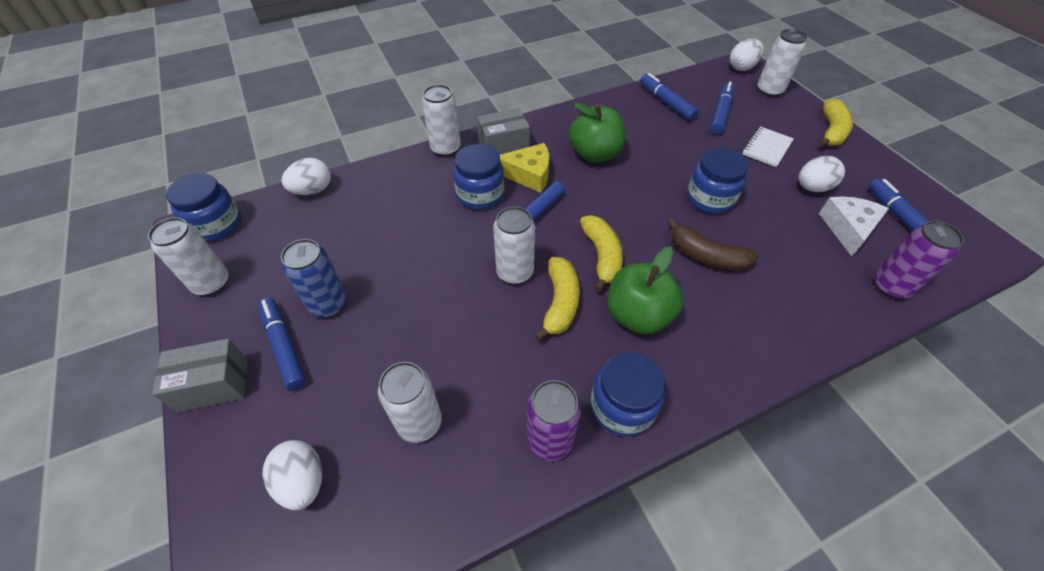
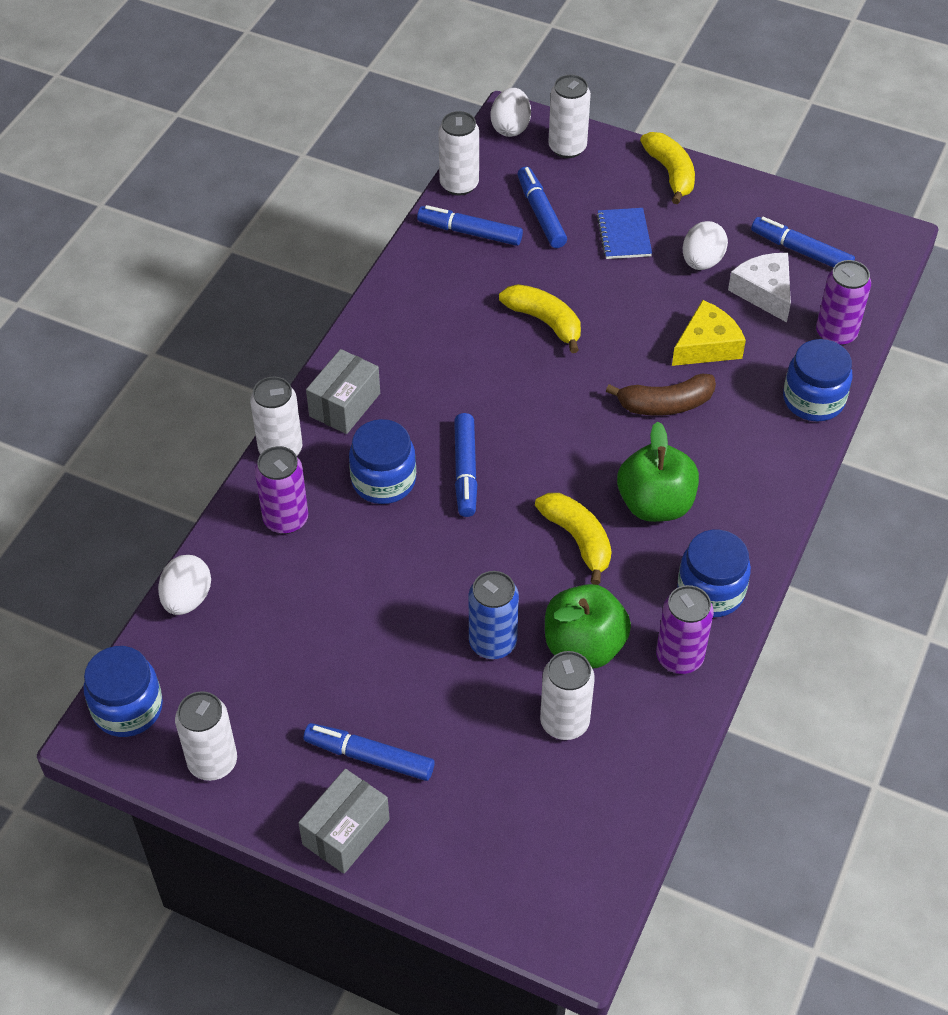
camera: 40 degrees left, 0 degrees up
white egg [262,440,322,510] -> none
blue can [281,239,347,318] -> blue can moved to [469,571,519,659]
white can [493,206,535,284] -> white can moved to [438,111,479,196]
yellow cheese [499,143,549,193] -> yellow cheese moved to [672,300,746,366]
green apple [569,102,626,163] -> green apple moved to [545,584,631,669]
yellow banana [580,215,623,292] -> yellow banana moved to [499,284,581,353]
blue jar [687,148,748,214] -> blue jar moved to [783,339,853,421]
white notebook [742,126,794,167] -> blue notebook [596,208,652,259]
none -> purple can [255,446,308,534]

